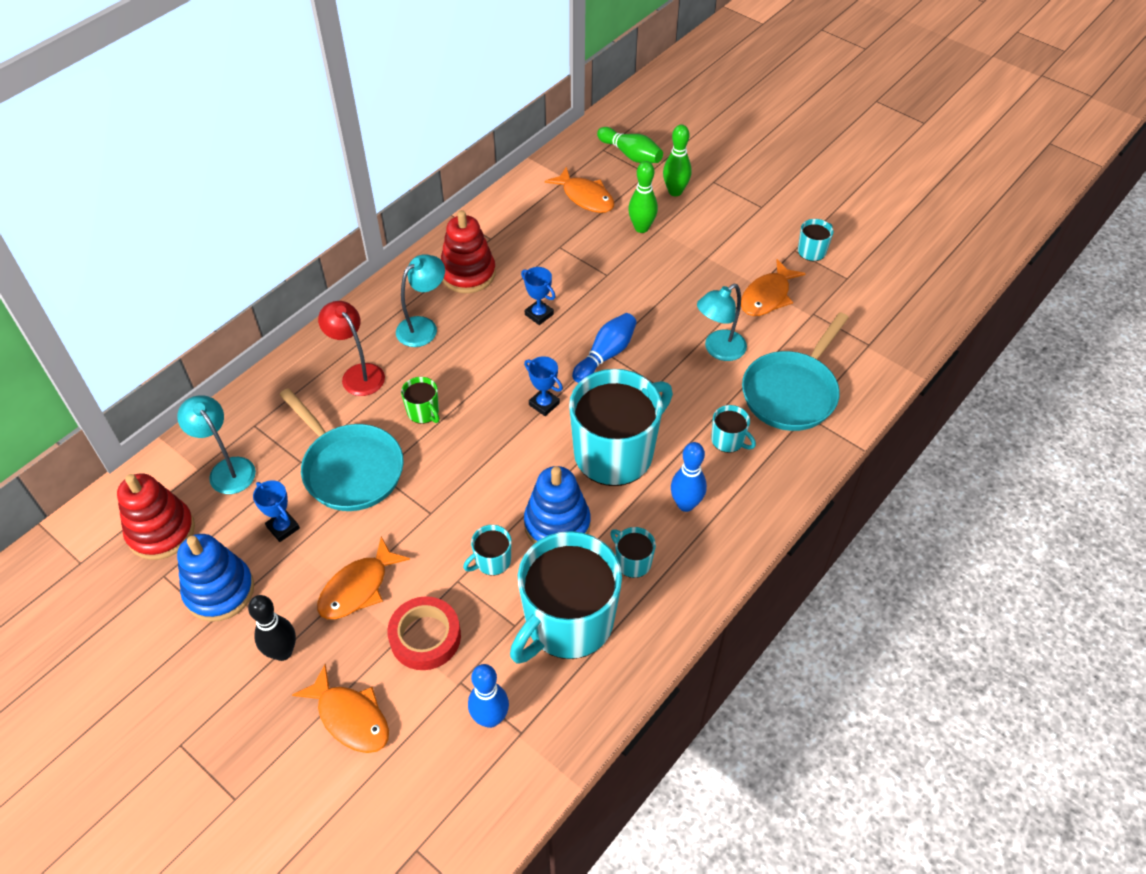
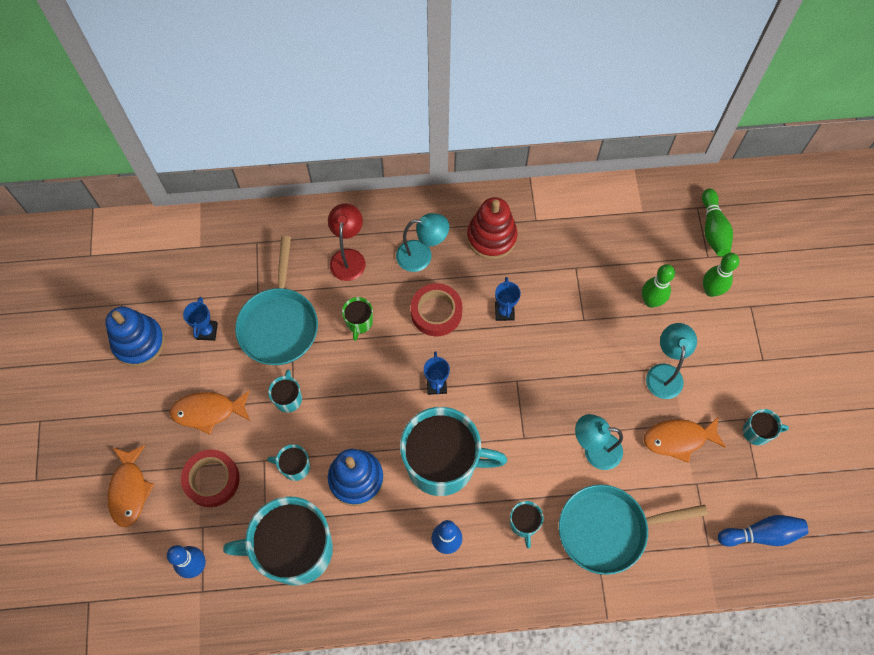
camera: 45 degrees right, 15 degrees up
red stacking toy [117,473,195,560] -> none
turquoise lamp [177,395,256,494] -> turquoise lamp moved to [646,323,697,399]
black bowling pin [248,595,296,661] -> none
orange fish [545,166,614,213] -> none
blue bowling pin [572,313,637,383] -> blue bowling pin moved to [718,515,808,547]
turquoise mug [610,527,656,578] -> turquoise mug moved to [268,369,302,413]
none -> red tape [411,283,462,336]

